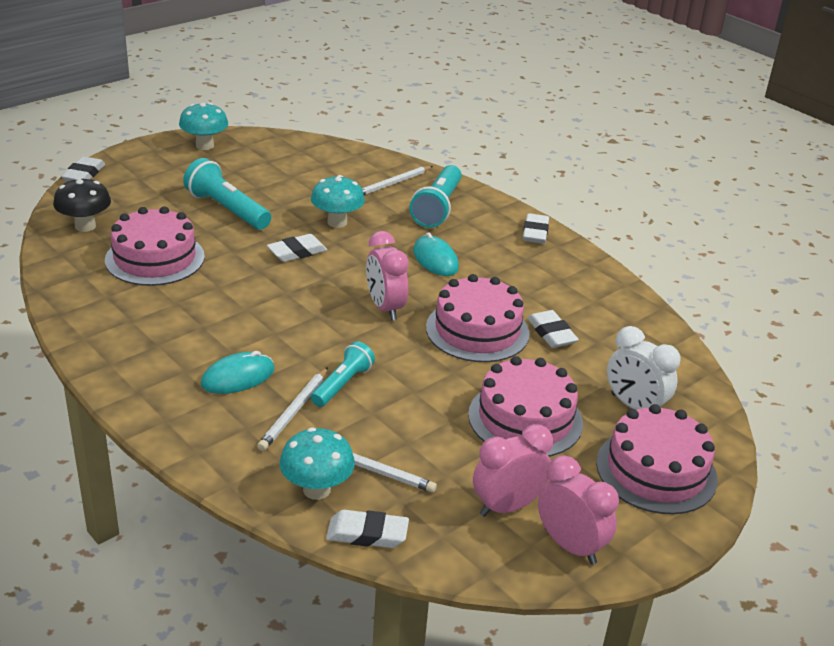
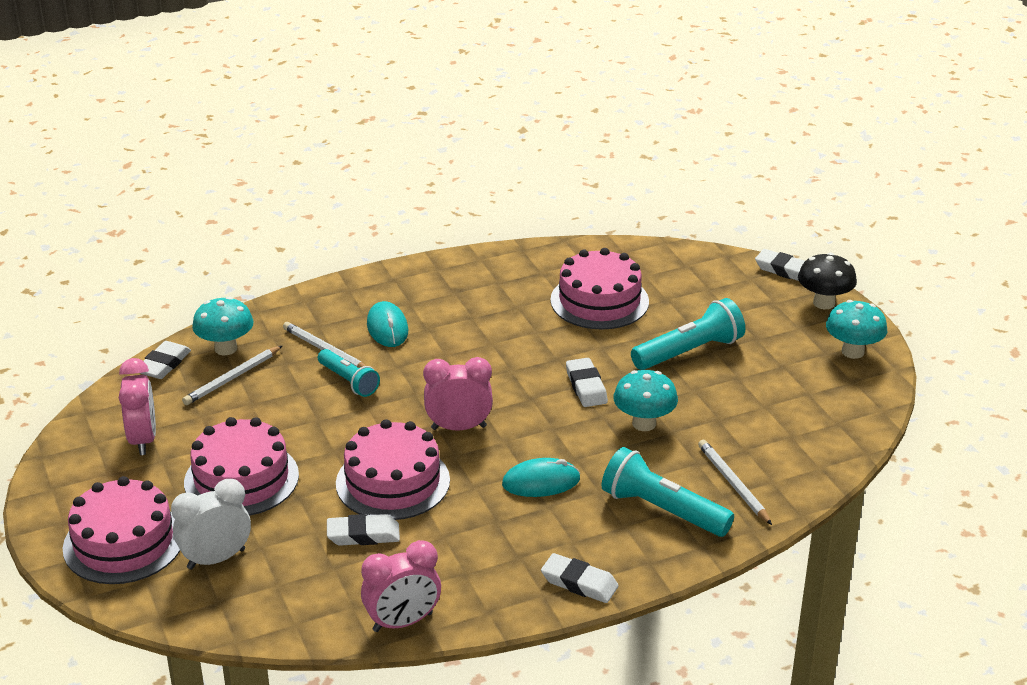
camera: 110 degrees right, 0 degrees up
black mushroom [53,177,111,232] -> black mushroom moved to [798,253,857,309]
pink clock [538,455,619,565] -> pink clock moved to [361,540,441,632]

